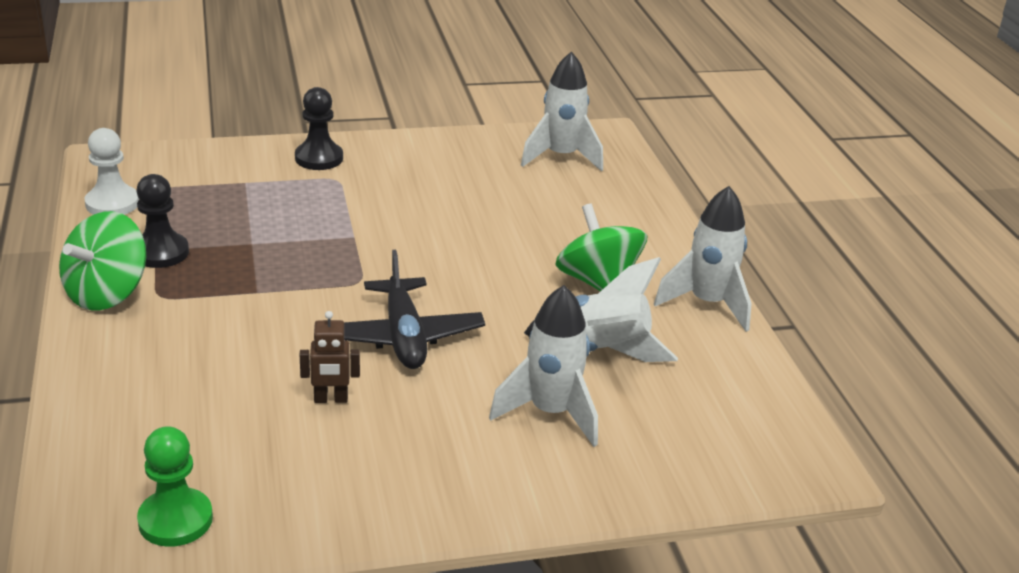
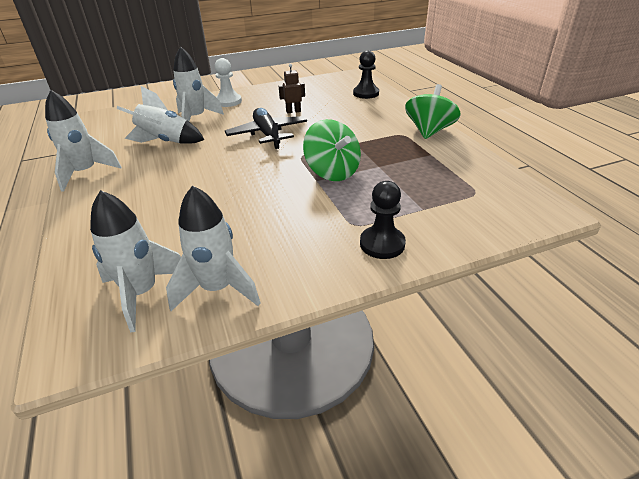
camera: 175 degrees right, 5 degrees up
white pawn [85,128,139,215] -> white pawn moved to [215,58,242,107]
black pawn [136,174,189,268] -> black pawn moved to [353,50,379,99]
green pawn [137,426,213,547] -> none
green spinning top [555,204,647,291] -> green spinning top moved to [303,119,361,181]
none -> white rocket [166,185,261,311]

